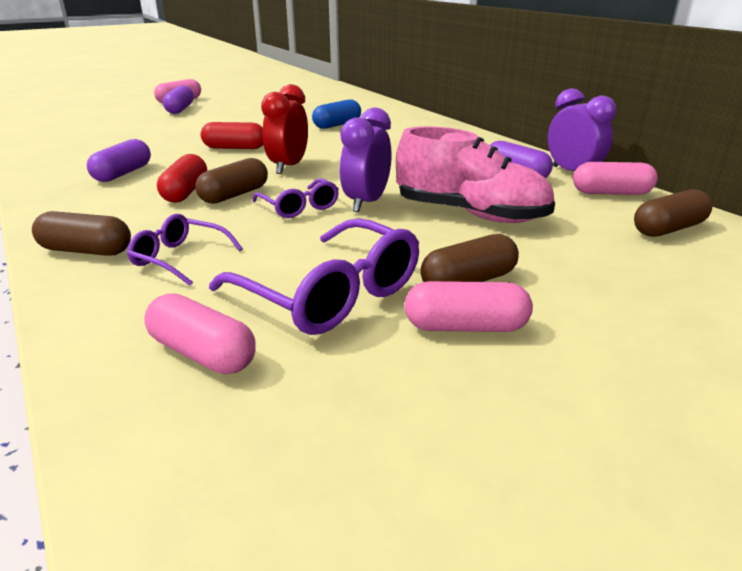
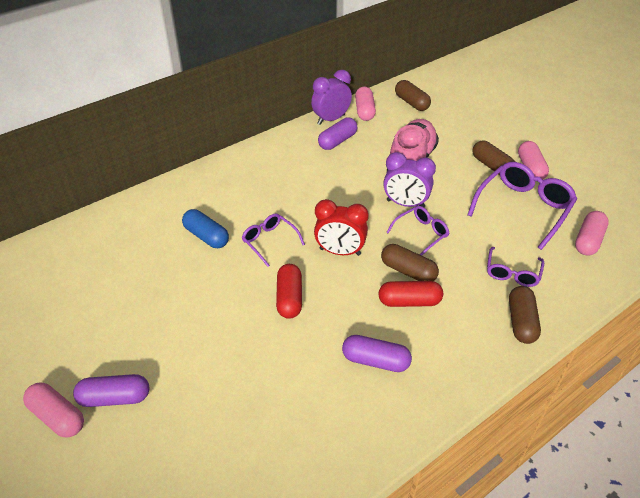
camera: 95 degrees left, 15 degrees up
none -> purple glasses [242,213,305,267]

